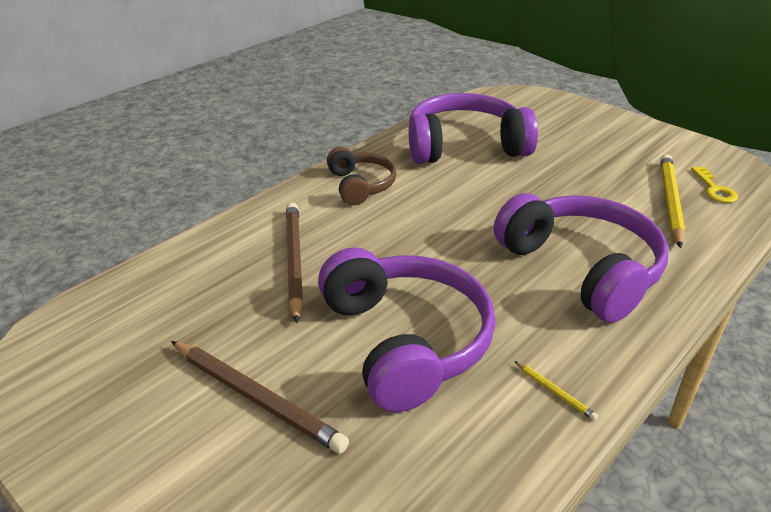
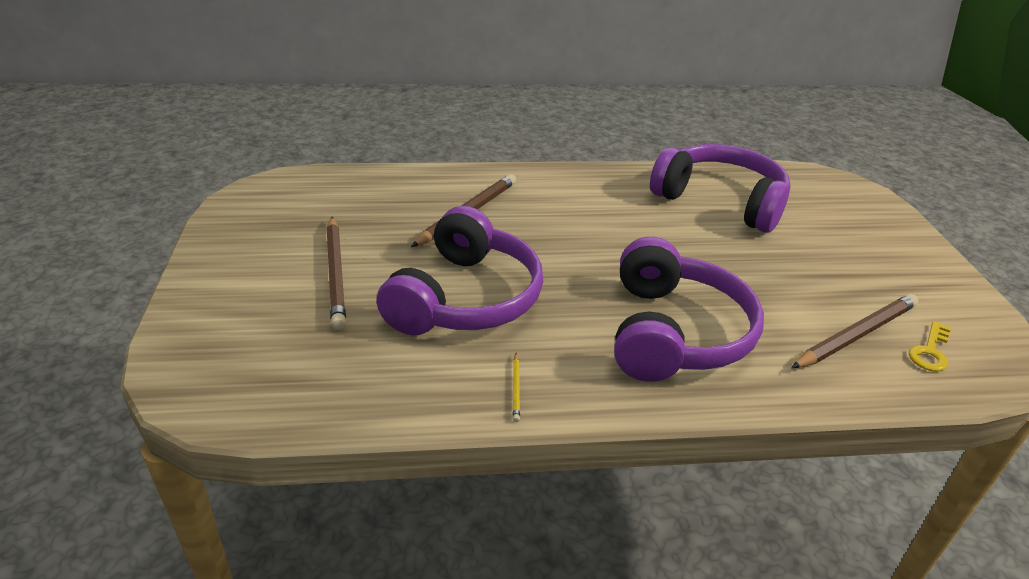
camera: 40 degrees right, 0 degrees up
brown headphones [327,147,396,205] -> none
yellow pencil [660,154,685,248] -> brown pencil [791,294,918,368]

